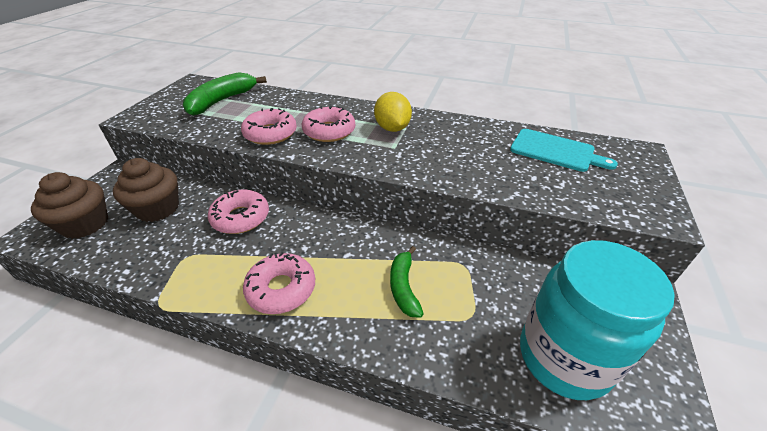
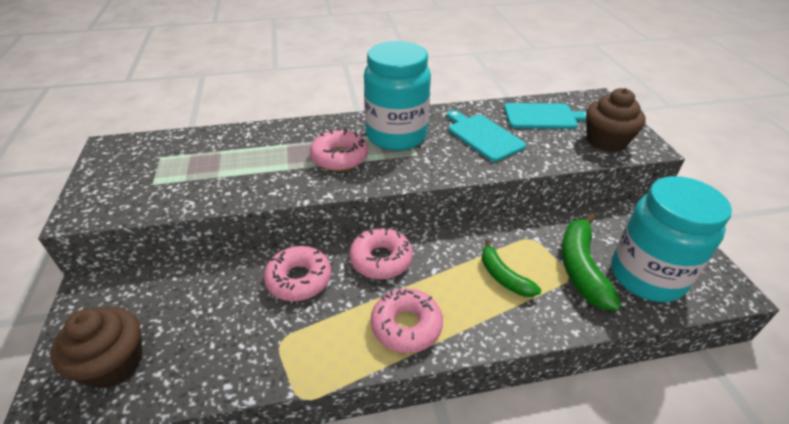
camera: 30 degrees left, 0 degrees up
brown cupcake [113,158,179,222] -> brown cupcake moved to [586,88,646,152]
green banana [183,72,267,116] -> green banana moved to [561,213,621,311]
pink donut [241,108,297,145] -> pink donut moved to [349,227,413,279]
yellow lemon [374,92,412,132] -> turquoise jar [364,41,431,151]
none -> turquoise cutting board [447,110,526,162]

